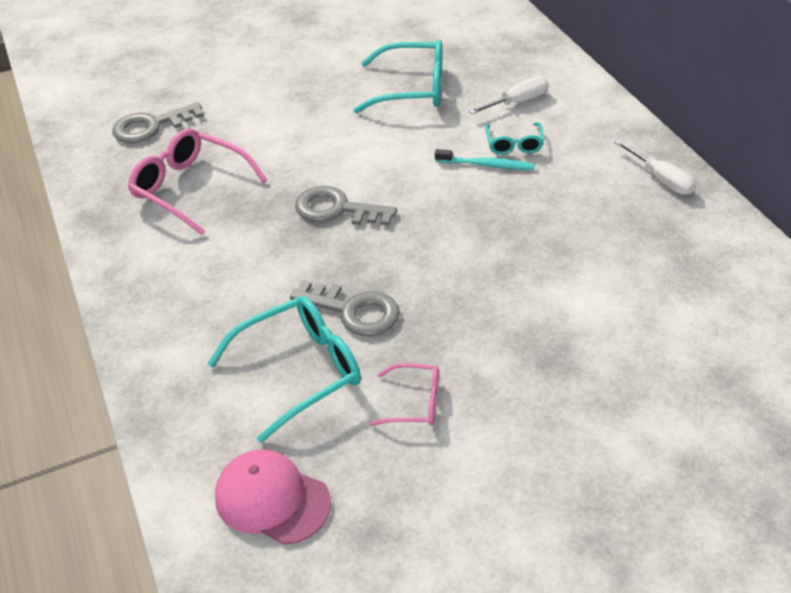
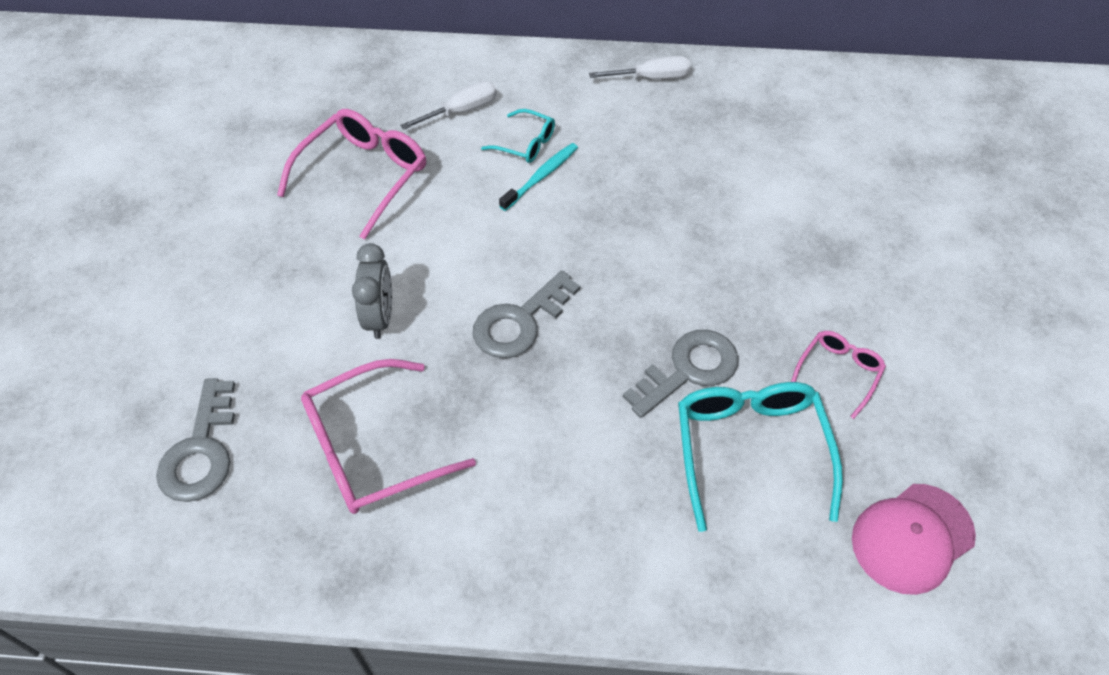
camera: 65 degrees left, 10 degrees up
turquoise glasses [353,40,442,113] -> pink glasses [277,109,426,240]
white screwdriver [469,76,549,114] -> white screwdriver turned 60 degrees clockwise [400,81,497,130]
none -> grey clock [352,243,392,339]

